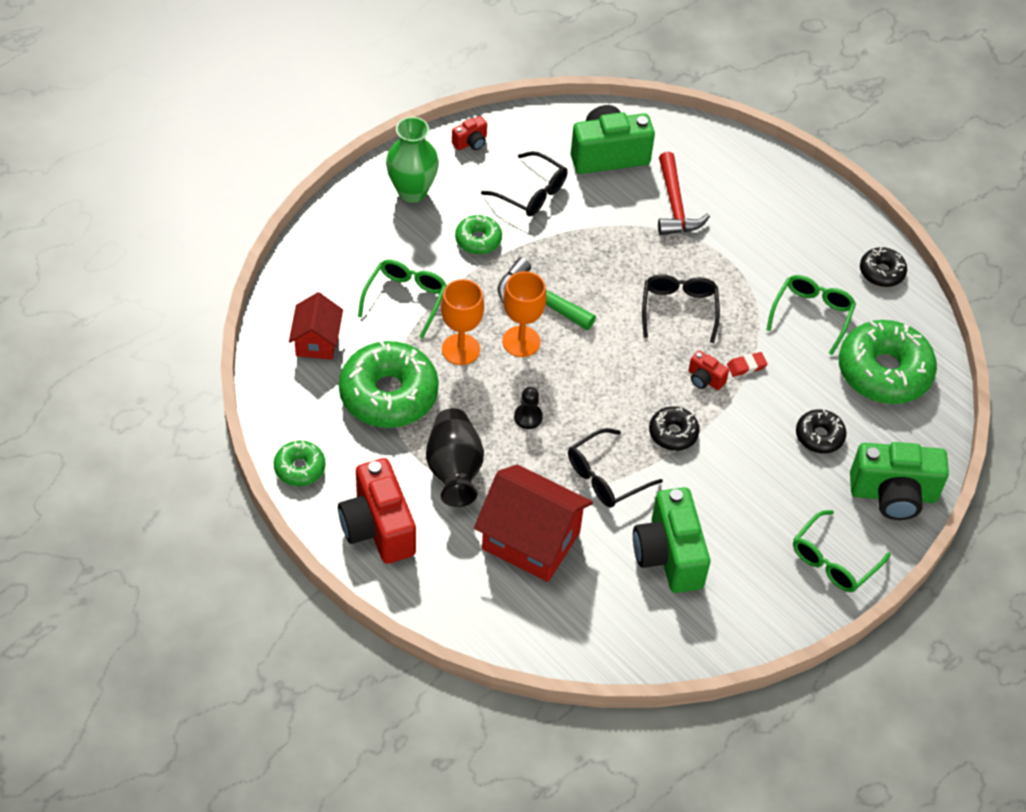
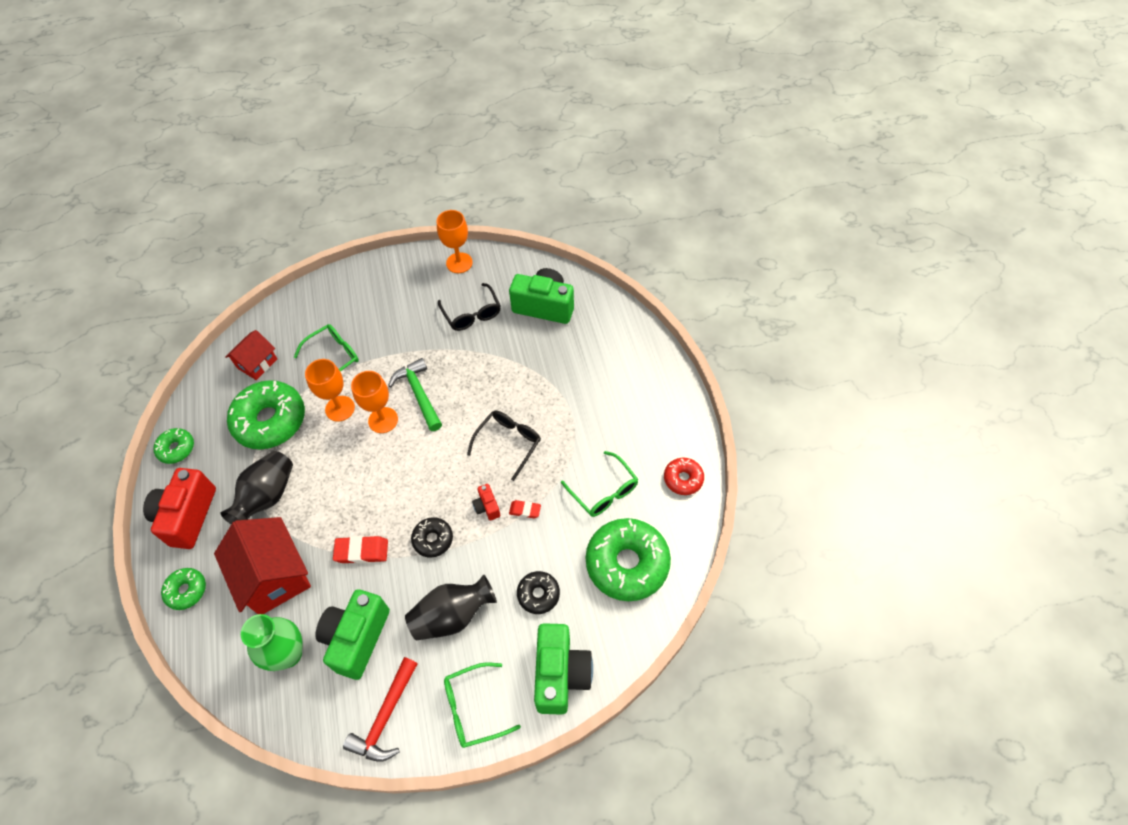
camera: 35 degrees right, 5 degrees up
green vase [386,117,439,203] -> green vase moved to [241,614,303,671]
red camera [452,116,487,150] -> orange goblet [437,210,473,273]
green donut [455,214,502,254] -> green donut moved to [161,568,206,610]
black pawn [514,387,543,429] -> none
black glasses [568,428,663,507] -> red eraser [333,536,388,564]
red hammer [658,152,710,235] -> red hammer moved to [343,657,418,762]
green glasses [766,275,856,355] -> green glasses turned 90 degrees clockwise [561,451,638,517]
green camera [850,442,949,520] -> green camera turned 120 degrees counterclockwise [534,623,593,715]
black donut [860,247,907,287] -> red donut [664,458,704,495]
none -> black vase [405,575,497,640]

